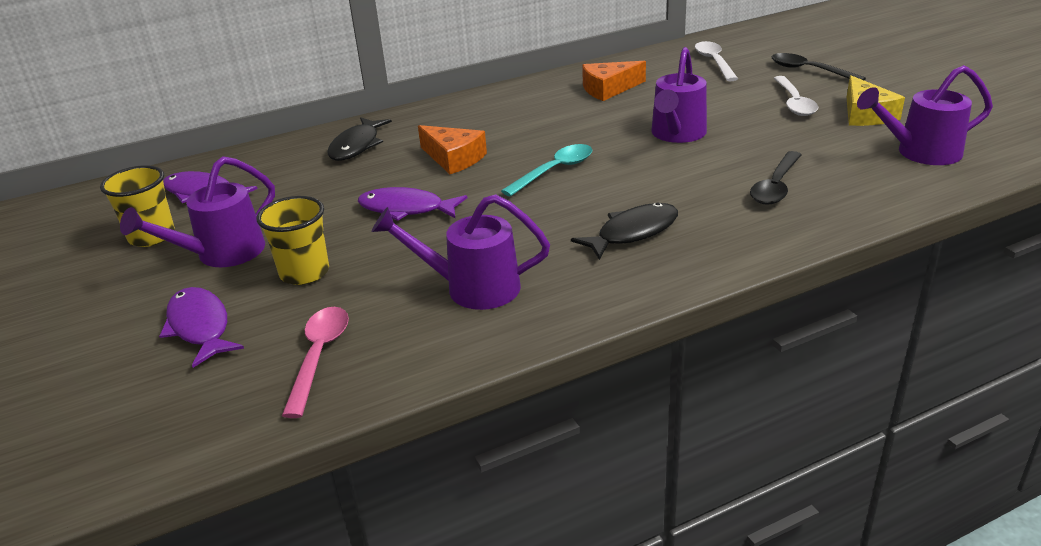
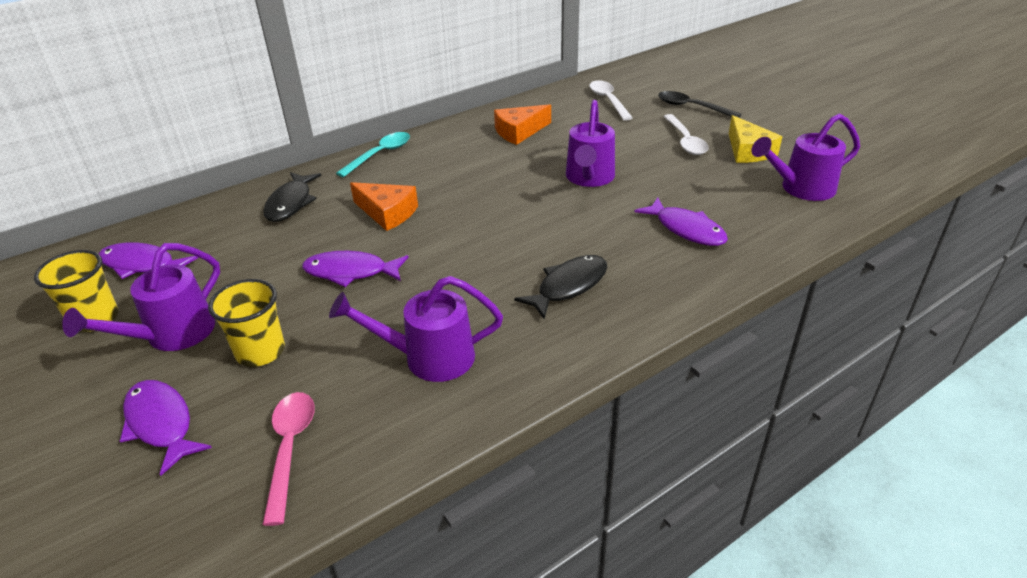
camera: 10 degrees left, 5 degrees up
turquoise spoon [501,144,592,197] -> turquoise spoon moved to [336,132,410,177]
black spoon [750,151,802,205] -> purple fish [634,197,728,246]

